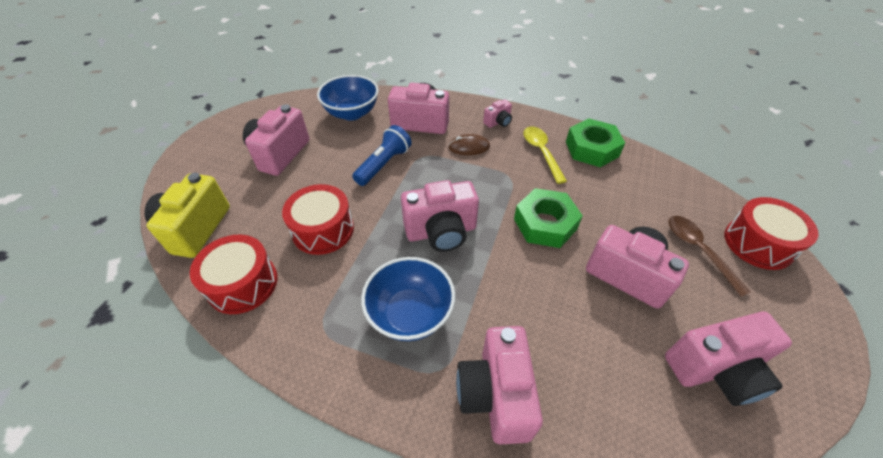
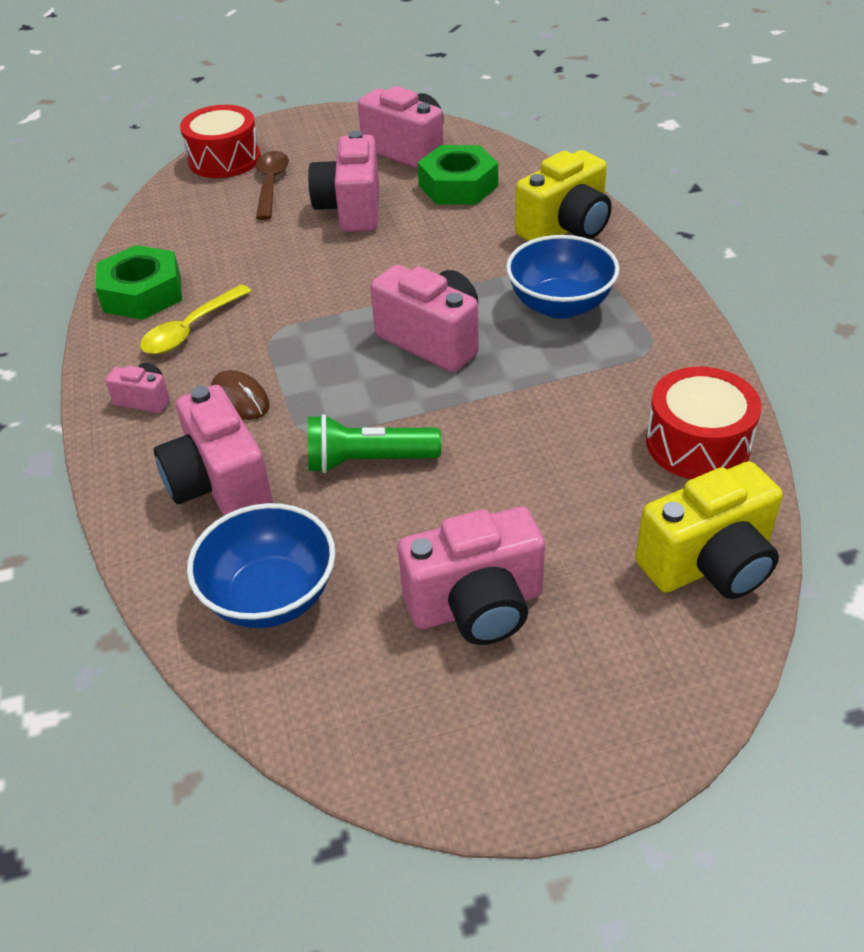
camera: 125 degrees left, 5 degrees down
red drum [282,184,354,255] -> none
blue flashlight [352,125,412,186] -> green flashlight [308,414,441,473]
pink camera [456,326,543,444] -> yellow camera [515,150,612,241]
green nut [514,188,583,248] -> green nut moved to [418,145,498,205]
brown spoon [668,216,751,297] -> brown spoon turned 150 degrees clockwise [256,151,289,220]

